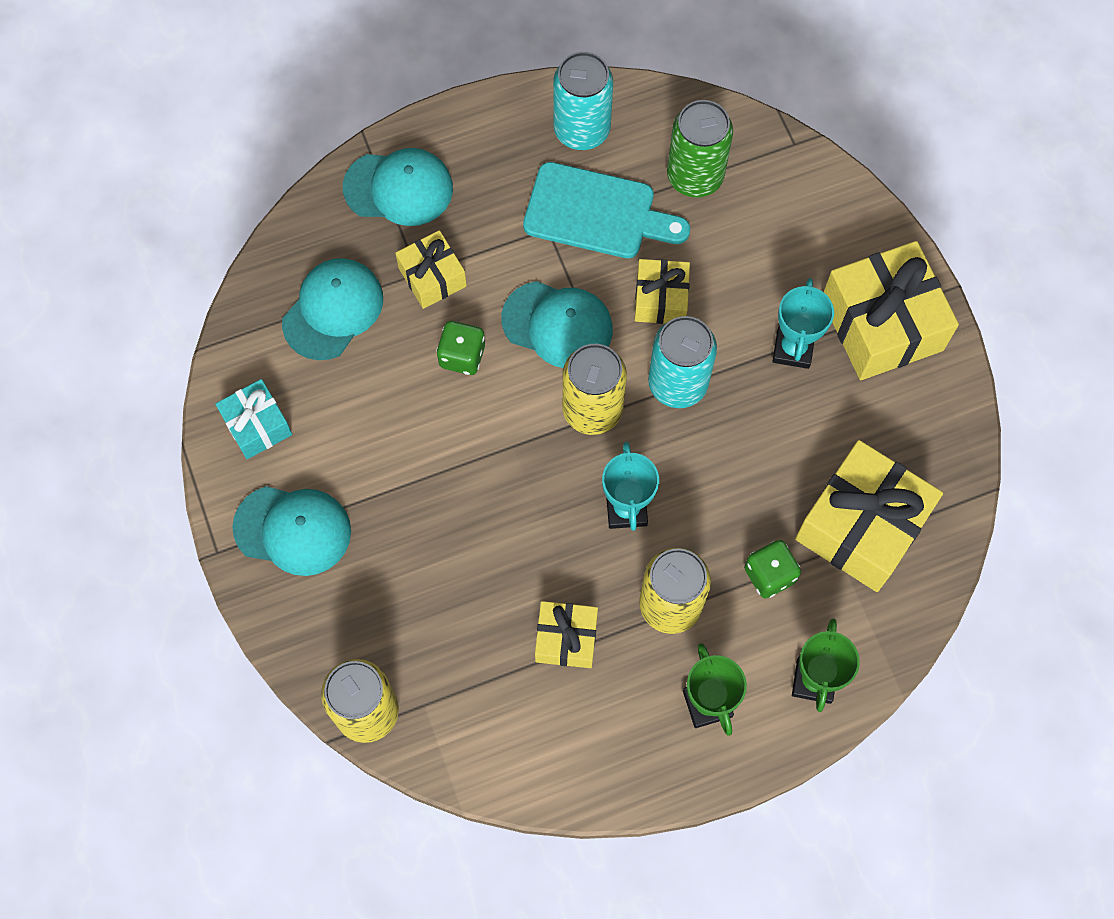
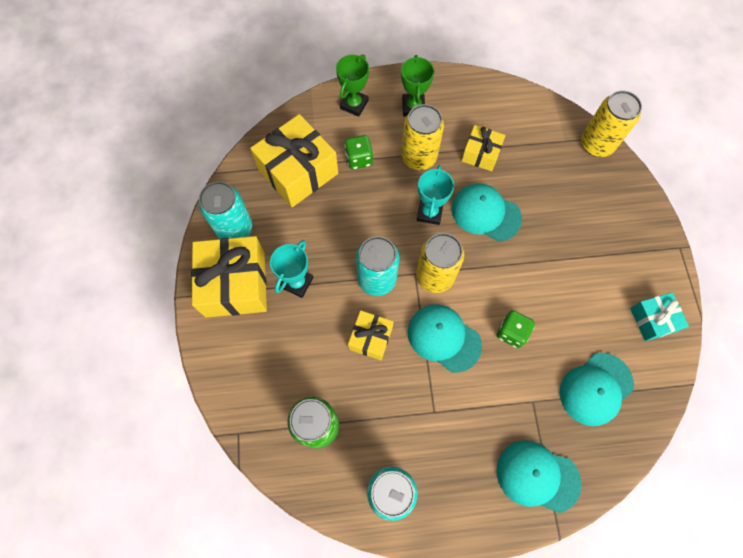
camera: 165 degrees left, 0 degrees up
turquoise cap [232,486,351,576] -> turquoise cap moved to [452,183,522,241]
yellow gift [395,230,467,309] -> none
turquoise cutting board [523,162,690,258] -> none
none -> turquoise can [199,181,253,239]

